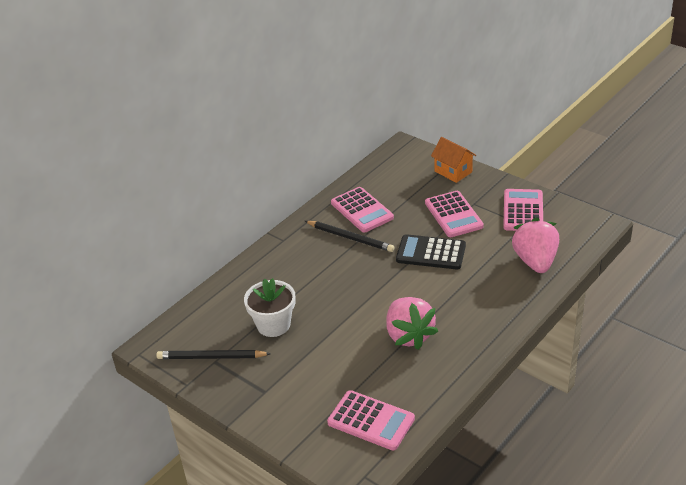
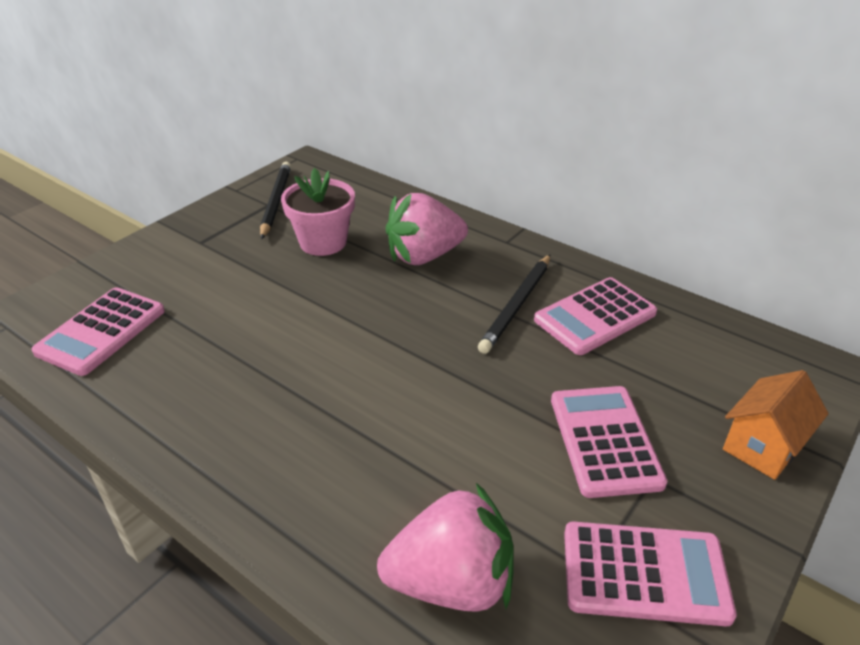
camera: 85 degrees right, 0 degrees up
white flower pot [244,278,295,337] -> pink flower pot [281,168,355,256]
pink strawberry [386,297,438,350] -> pink strawberry moved to [386,193,468,265]
black calculator [396,234,466,269] -> none
pink calculator [425,191,484,237] -> pink calculator turned 105 degrees clockwise [551,386,668,498]

